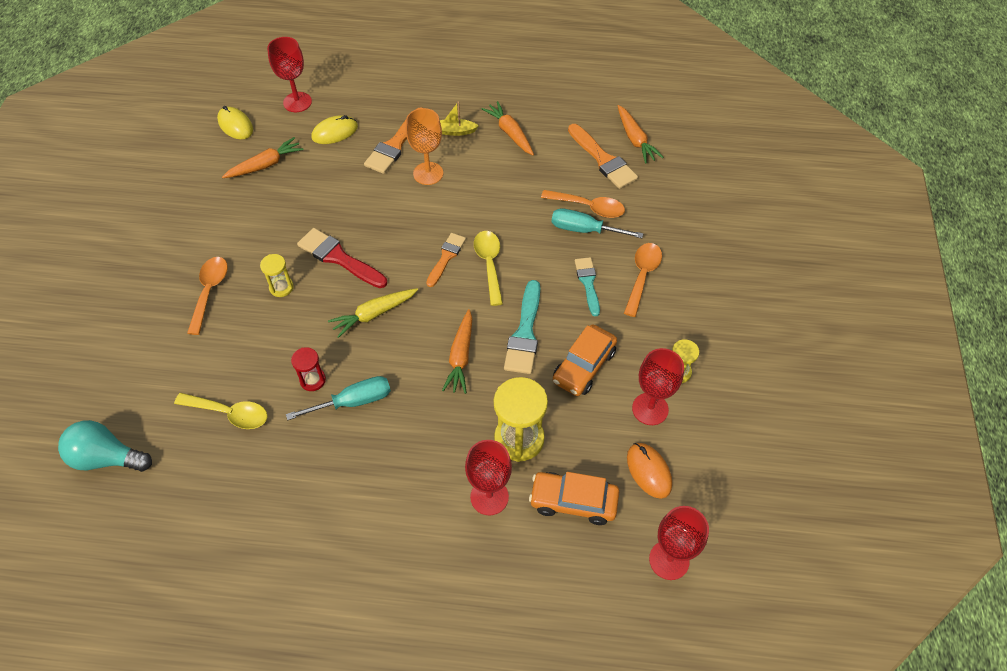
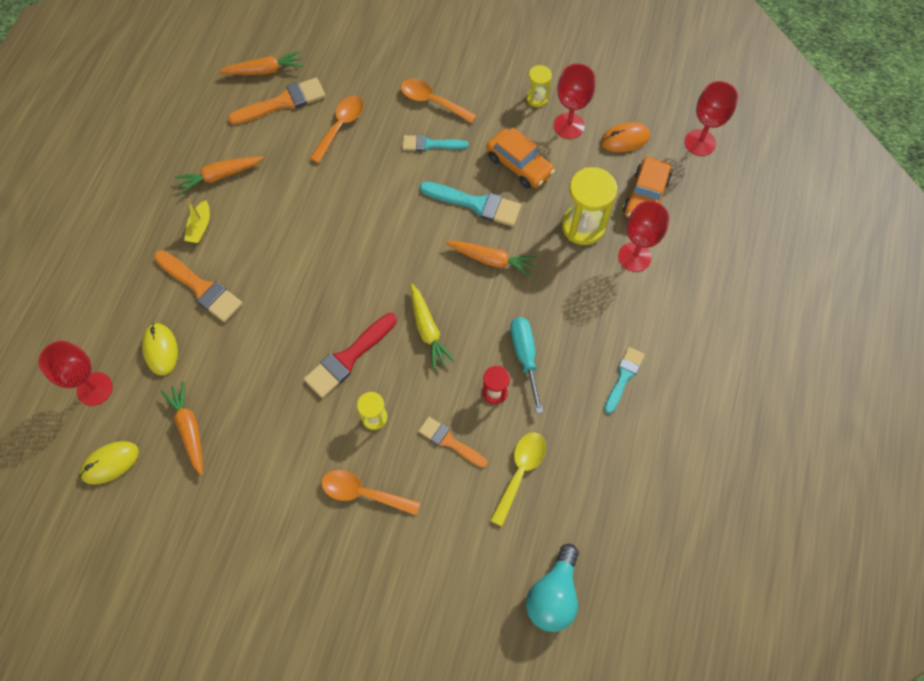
camera: 80 degrees left, 10 degrees up
orange goblet [406,108,443,185] -> none
orange brush [426,233,466,287] -> orange brush moved to [419,417,487,468]
yellow spoon [474,231,503,306] -> none
turquoise screwdriver [552,208,643,238] -> none
none -> turquoise brush [604,347,645,414]

